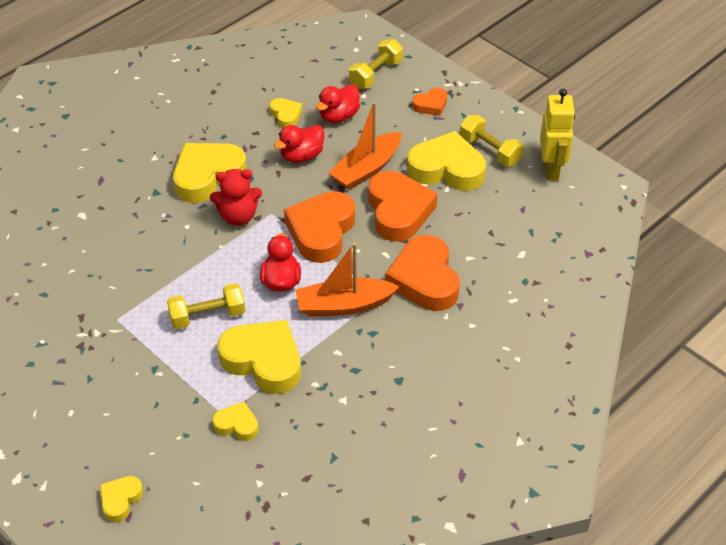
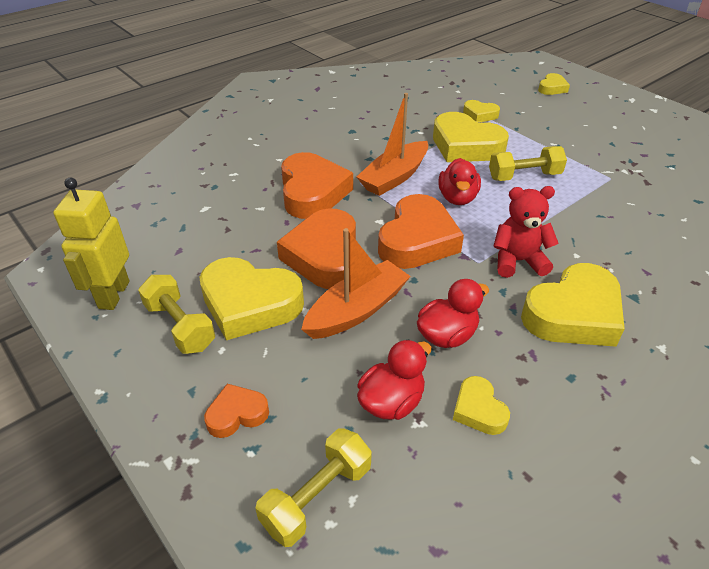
camera: 175 degrees left, 5 degrees down
orange boat [295,243,400,317] -> orange boat turned 135 degrees clockwise [357,93,428,196]

